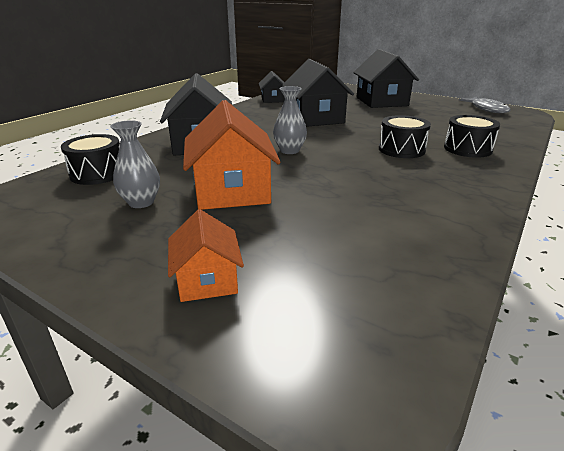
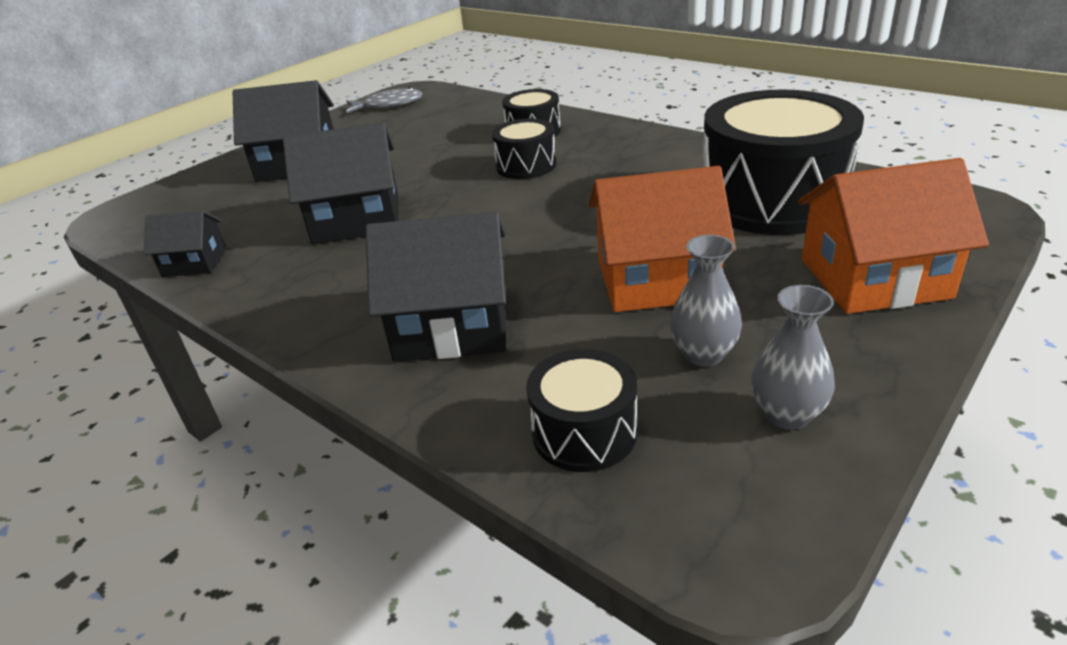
camera: 80 degrees left, 5 degrees up
orange house [168,209,244,302] -> orange house [798,158,989,314], size x1.79
grey vase [273,86,307,154] -> grey vase moved to [751,285,835,430]
none -> black drum [703,89,864,235]

